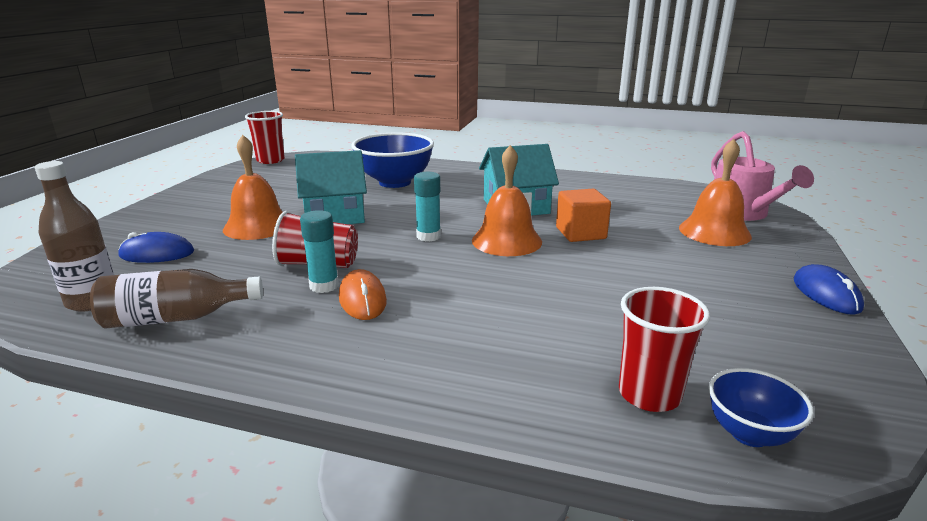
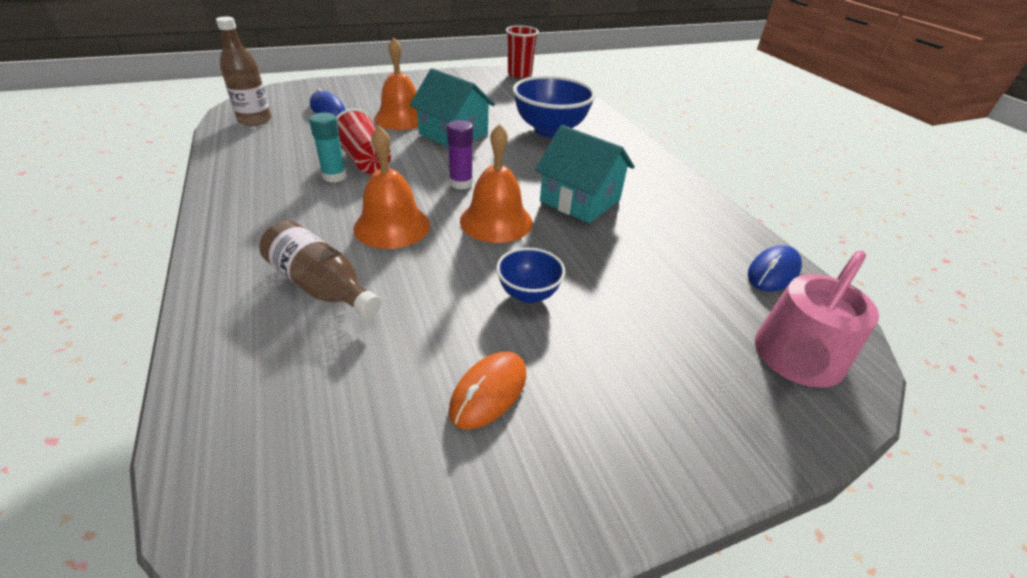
camera: 50 degrees right, 15 degrees up
brown bottle [90,269,263,329] -> brown bottle moved to [259,220,381,318]
orange mouse [339,269,387,320] -> orange mouse moved to [449,351,526,429]
turquoise glue stick [414,172,441,242] -> purple glue stick [447,120,473,190]
orange cube [556,189,611,242] -> none
red cup [619,287,710,412] -> none
orange bell [679,139,752,246] -> orange bell moved to [353,126,430,249]
blue bowl [709,368,814,447] -> blue bowl moved to [496,248,565,303]
blue mouse [794,264,864,315] -> blue mouse moved to [748,245,802,292]

